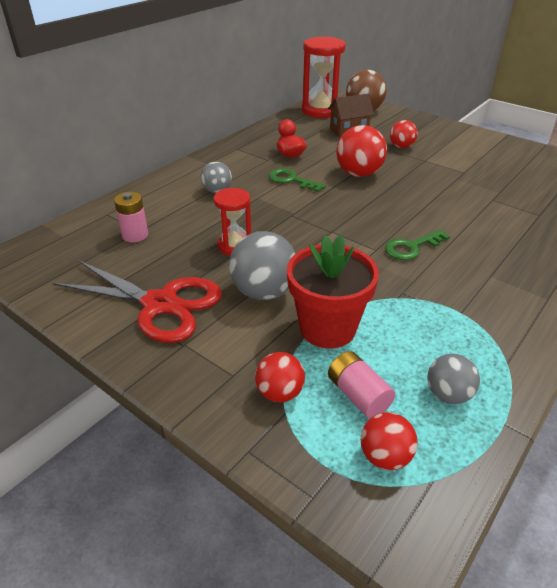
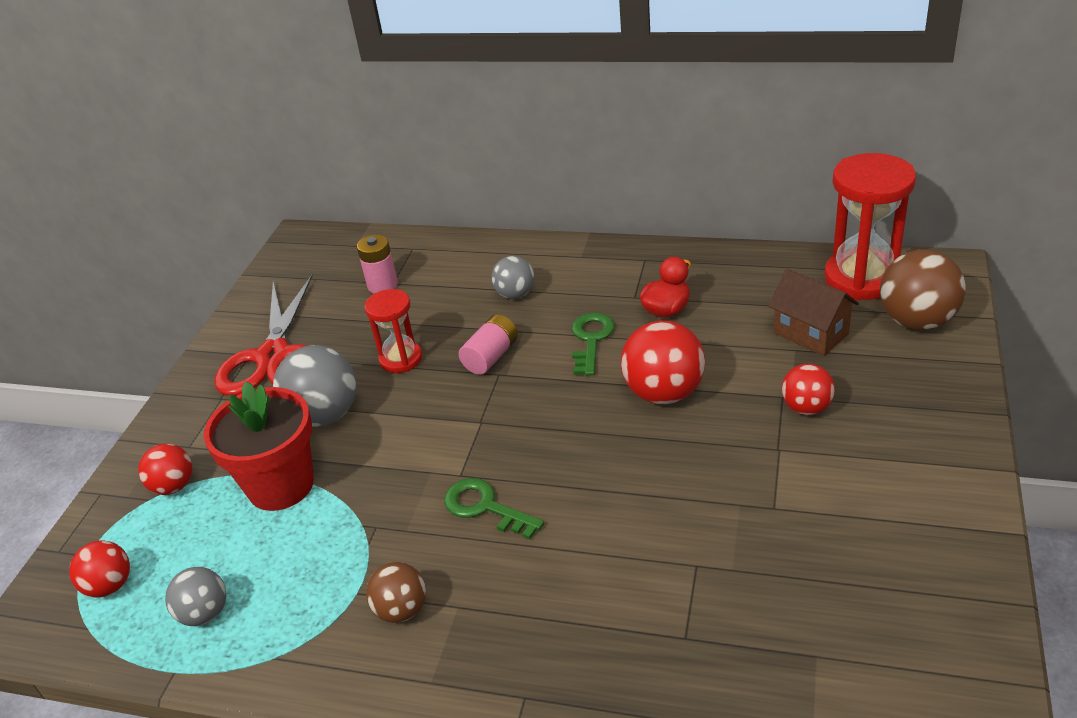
camera: 70 degrees right, 0 degrees up
pink battery [328,351,395,419] -> pink battery moved to [459,314,518,375]
none -> brown ball [366,562,426,623]

